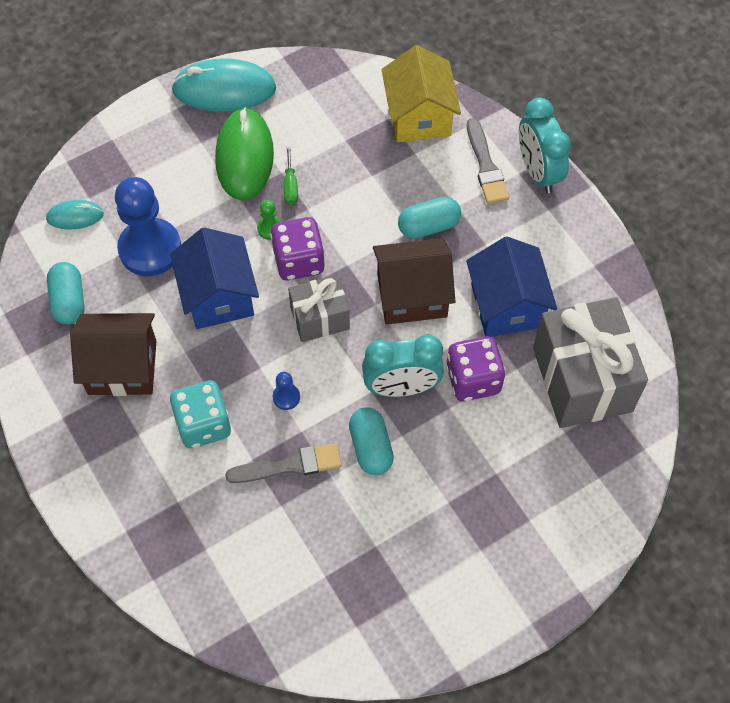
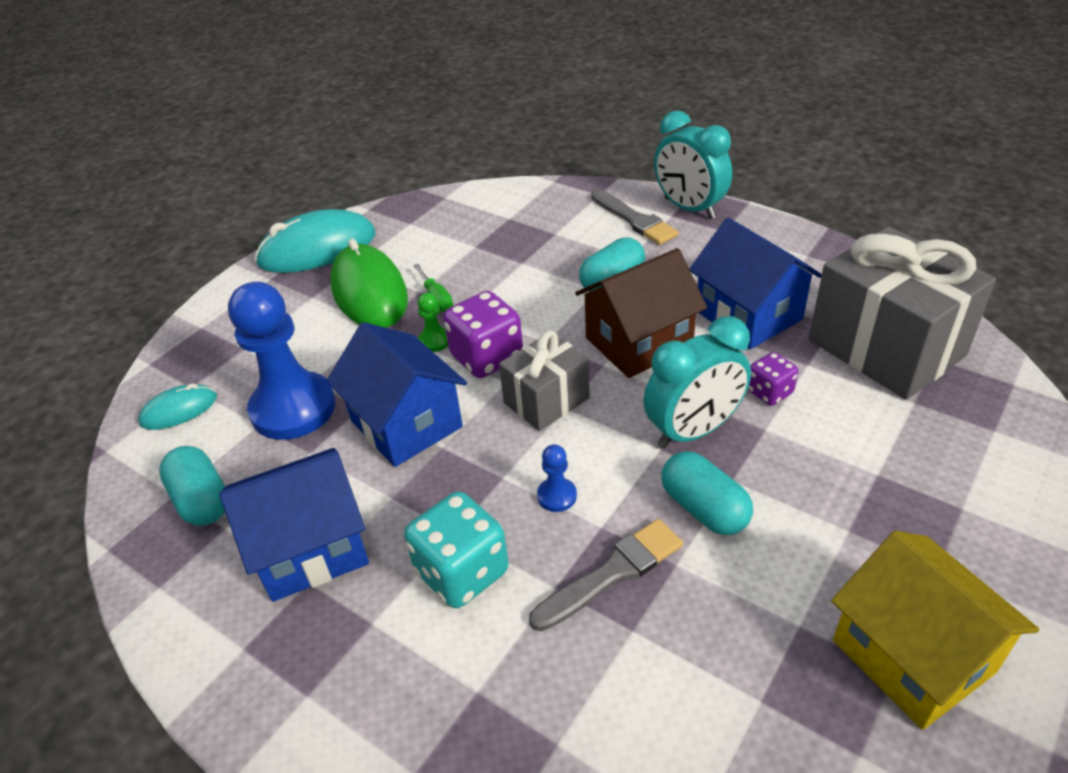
camera: 20 degrees left, 20 degrees down
brown house [70,313,156,396] -> blue house [219,448,369,602]
yellow house [382,45,461,142] -> yellow house moved to [831,531,1039,730]
purple dice [446,336,506,402] -> purple dice [748,352,798,406], size x0.57

